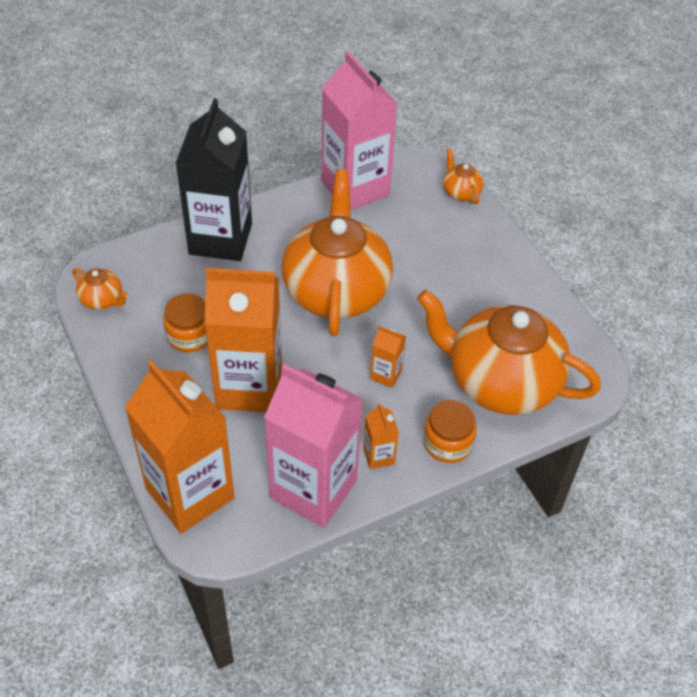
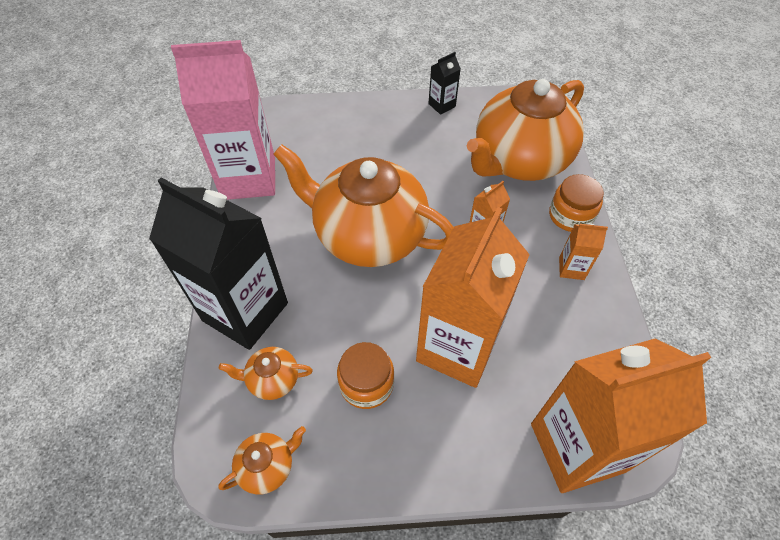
camera: 65 degrees left, 5 degrees up
pink carton [264,364,363,528] -> none
orange teapot [443,149,484,204] -> orange teapot moved to [219,347,313,400]
none -> black carton [428,52,461,115]

